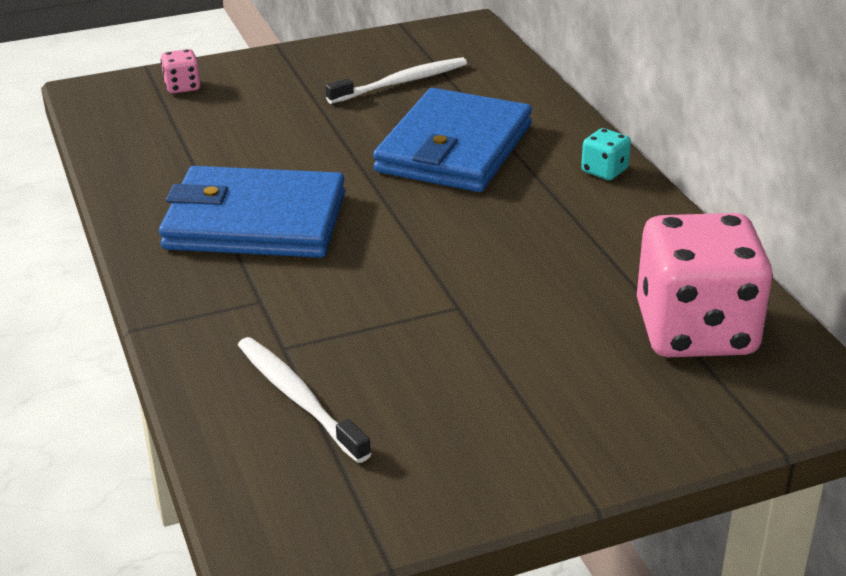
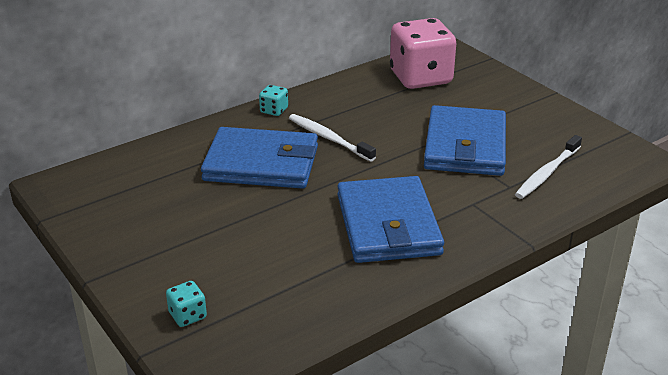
camera: 105 degrees left, 0 degrees up
pink dice [161,49,201,93] -> turquoise dice [166,281,207,327]
white toothbrush [325,57,467,104] -> white toothbrush moved to [289,114,376,162]
none -> blue wallet [424,105,506,176]

